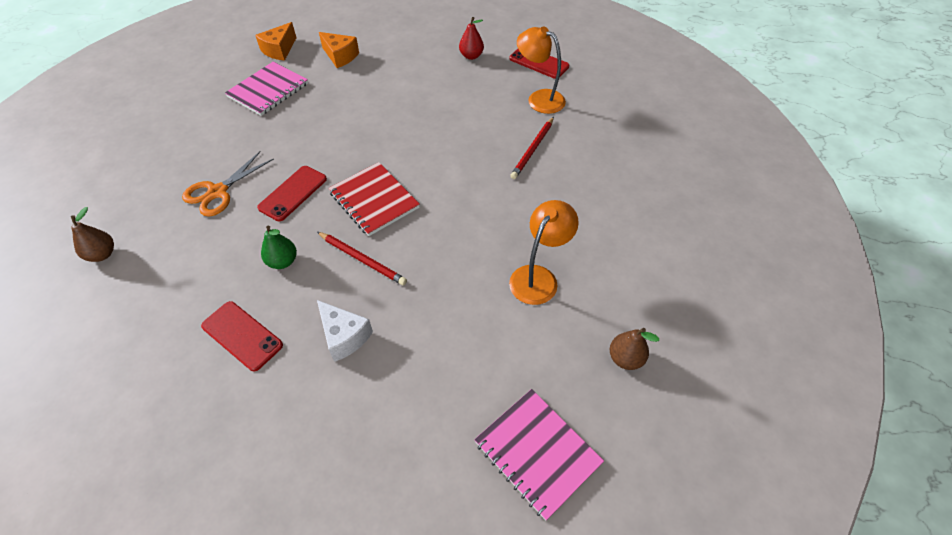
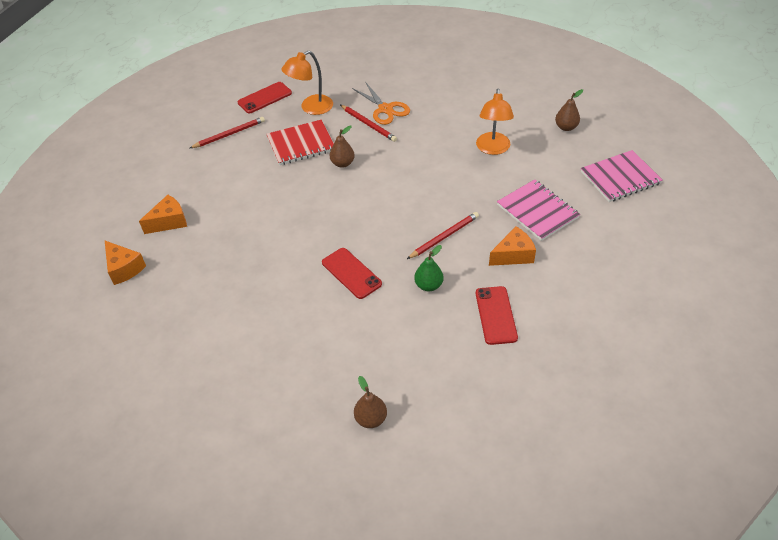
camera: 70 degrees left, 5 degrees down
orange scissors [182,151,274,217] -> orange scissors moved to [352,82,410,125]
red phone [201,301,283,371] -> red phone turned 60 degrees counterclockwise [476,286,518,345]
pink notebook [225,62,308,116] -> pink notebook moved to [497,179,580,241]
white cheese [317,300,373,362] -> orange cheese [489,227,536,266]
red notebook [328,162,420,236] -> red notebook moved to [267,120,334,165]
red pear [459,17,484,60] -> red pencil [190,117,265,148]
orange lamp [509,200,579,305] -> orange lamp turned 135 degrees counterclockwise [476,89,514,155]
none -> brown pear [330,126,355,168]

